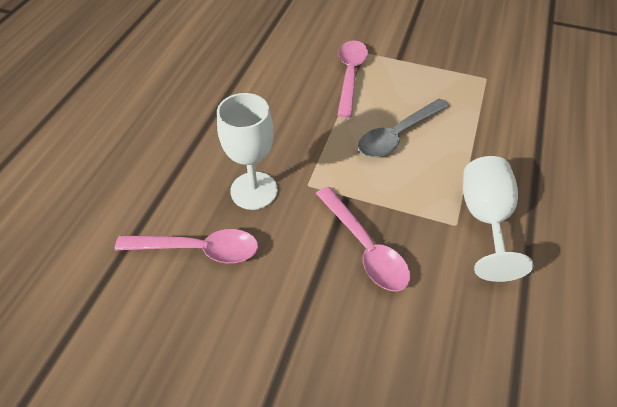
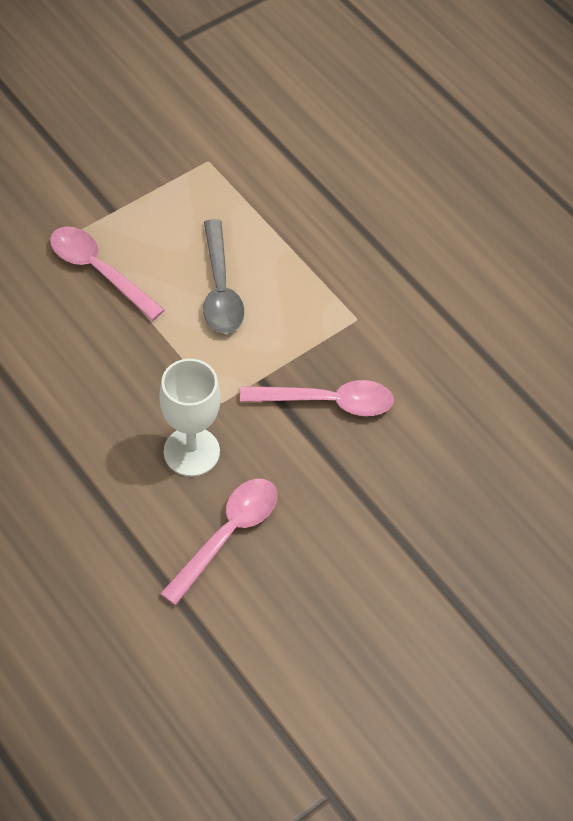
camera: 60 degrees left, 5 degrees up
white goblet [463,156,534,282] -> none

